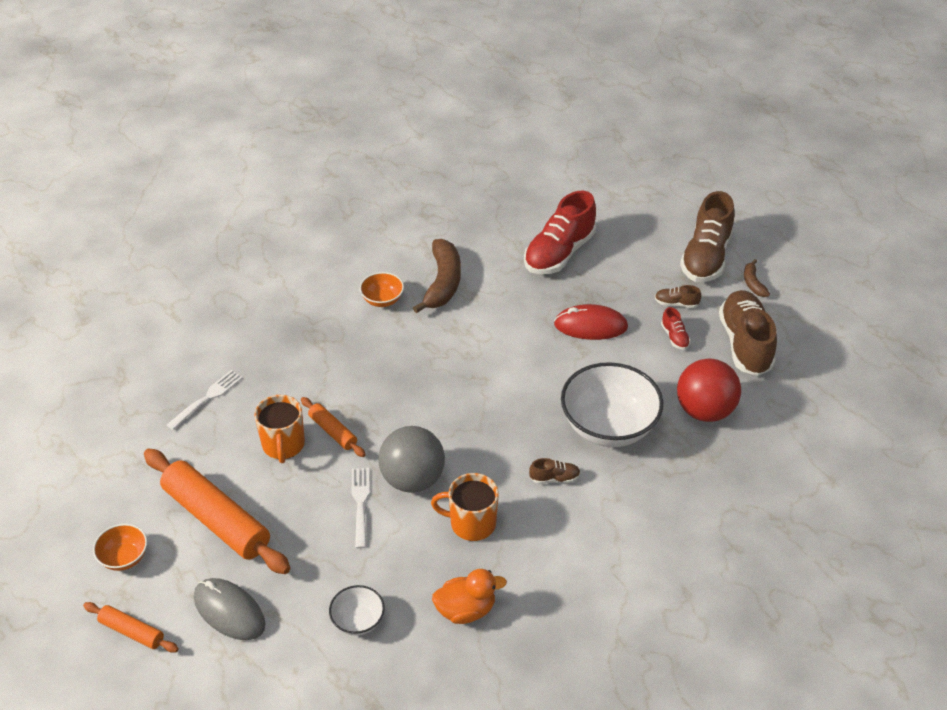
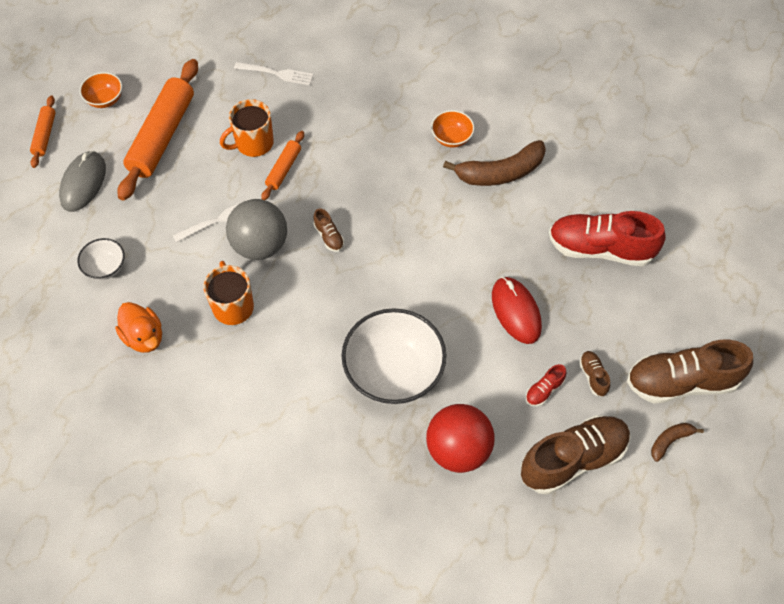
camera: 65 degrees right, 15 degrees up
brown shoe [529,458,581,484] -> brown shoe moved to [313,208,344,252]

